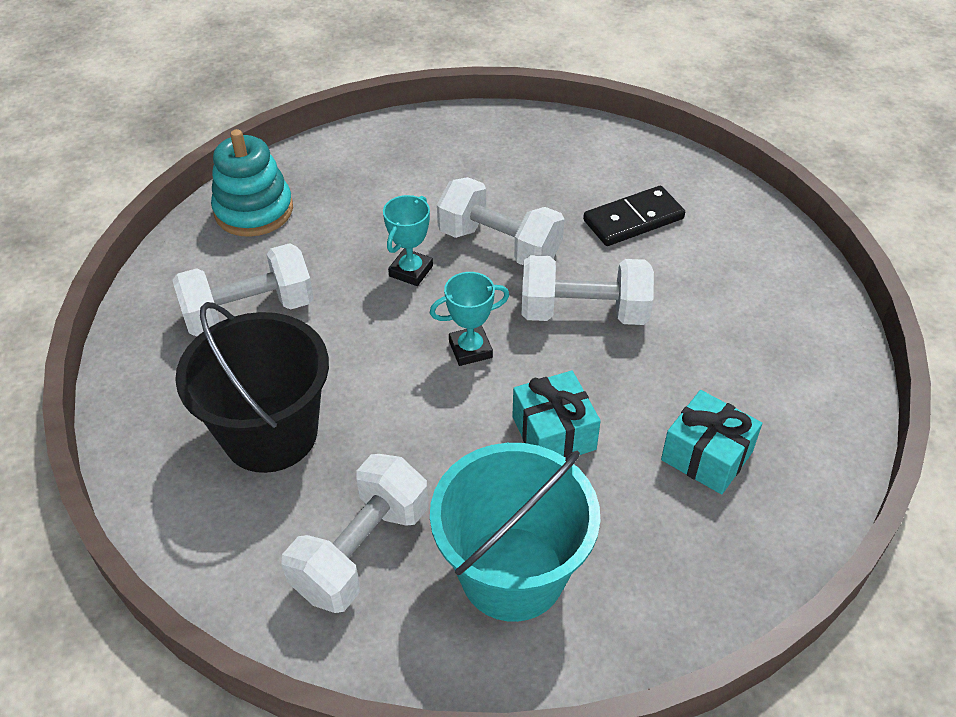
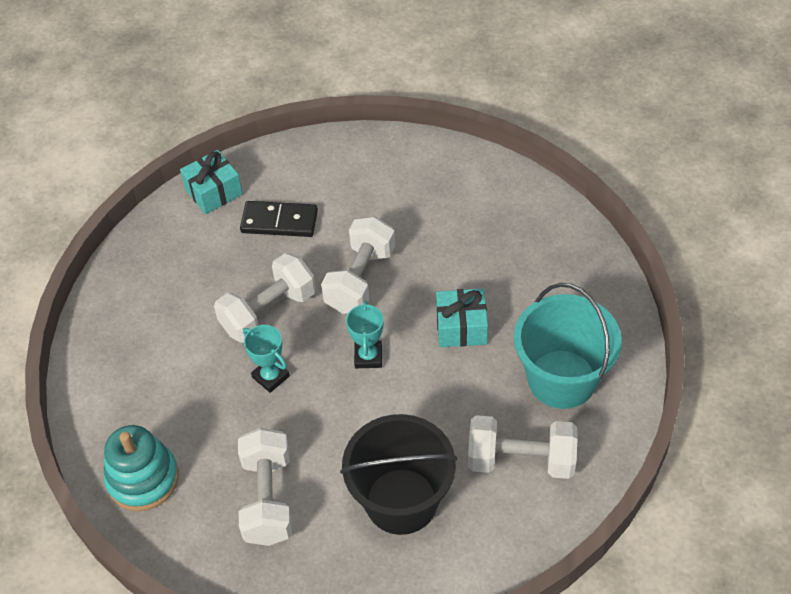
camera: 70 degrees left, 5 degrees up
white dumbbell [282,454,428,613] -> white dumbbell turned 45 degrees counterclockwise [468,415,578,479]
black domino [583,186,685,246] -> black domino turned 75 degrees counterclockwise [240,201,318,237]
turquoise gift [661,390,762,494] -> turquoise gift moved to [180,150,243,214]

